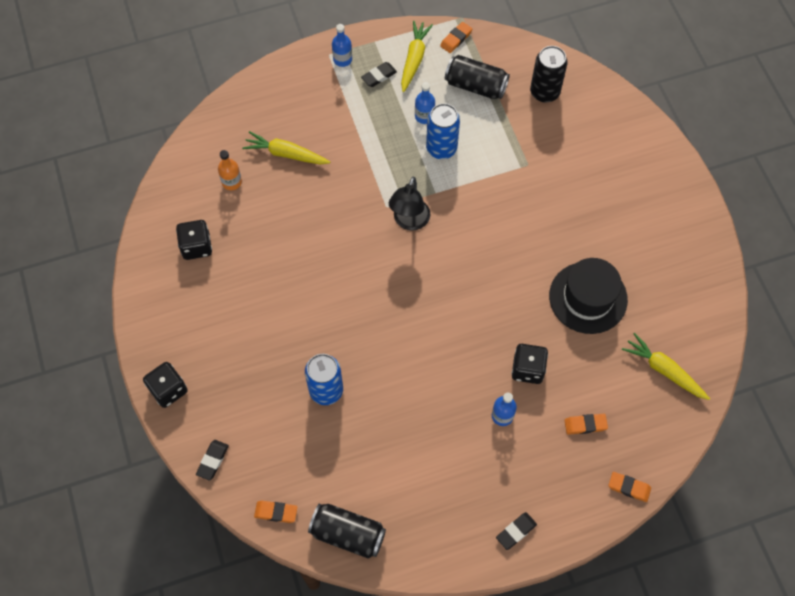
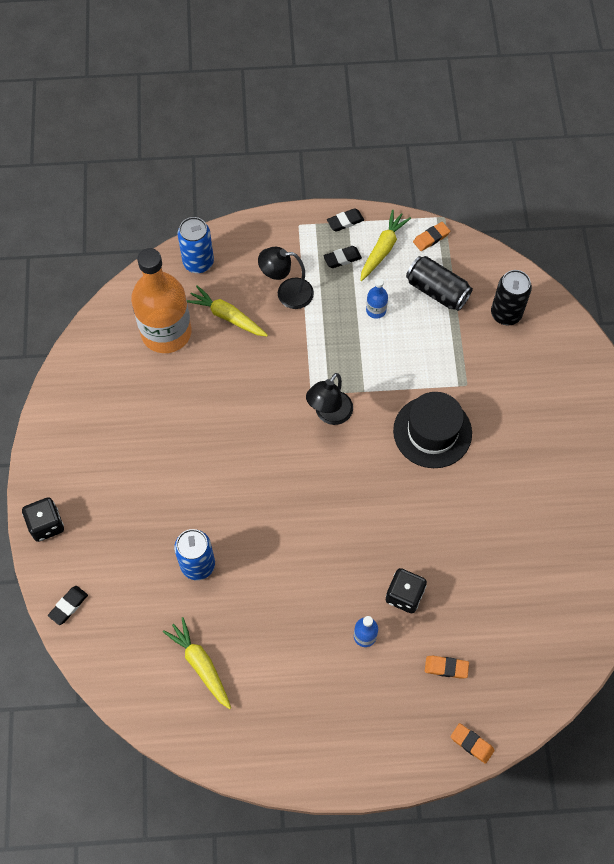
camera: 15 degrees right, 0 degrees up
black dice [176,220,212,260] -> none
orange bottle [218,150,242,190] -> orange bottle [131,248,192,353], size x2.48
orange eraser [254,501,297,523] -> none
black can [308,503,386,559] -> none
blue bottle [332,24,352,67] -> none
blue can [426,103,460,159] -> blue can moved to [178,217,214,273]
black eraser [496,512,537,550] -> black eraser moved to [327,208,364,231]
black hat [549,258,628,334] -> black hat moved to [393,392,472,468]
yellow carrot [622,332,710,400] -> yellow carrot moved to [163,617,231,709]
none -> black lamp [258,247,314,309]

